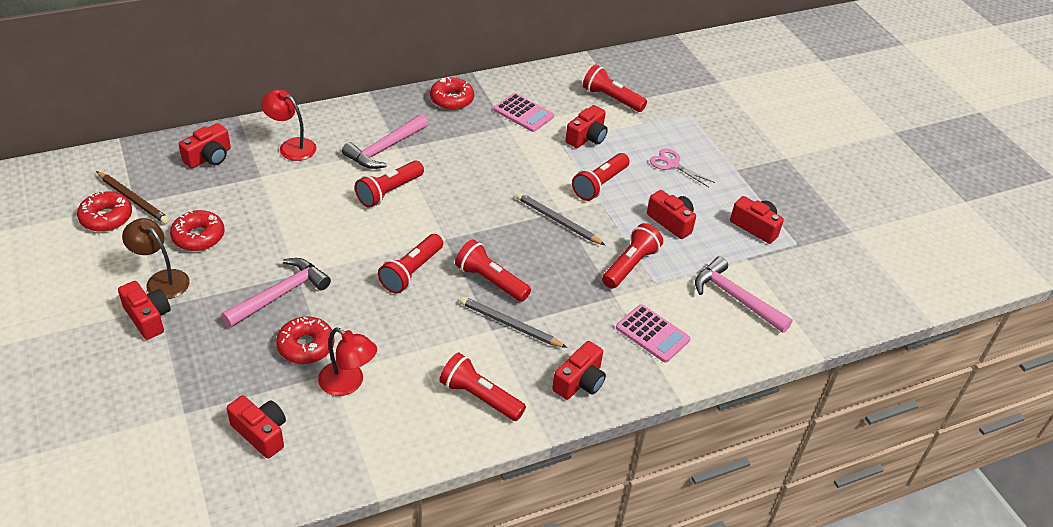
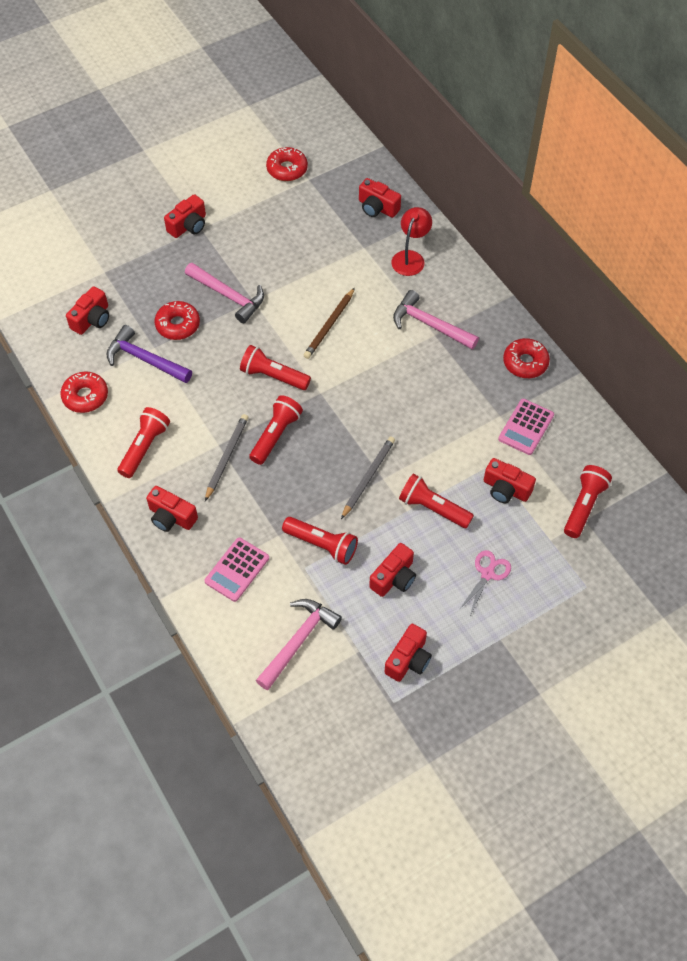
camera: 85 degrees right, 15 degrees up
brown pencil [96,171,170,224] -> brown pencil moved to [303,288,355,359]
brown lamp [122,218,190,299] -> none
red donut [170,210,224,251] -> red donut moved to [61,371,108,413]
red lamp [318,328,377,396] -> purple hammer [106,325,192,383]
red flashlight [355,160,424,208] -> none

